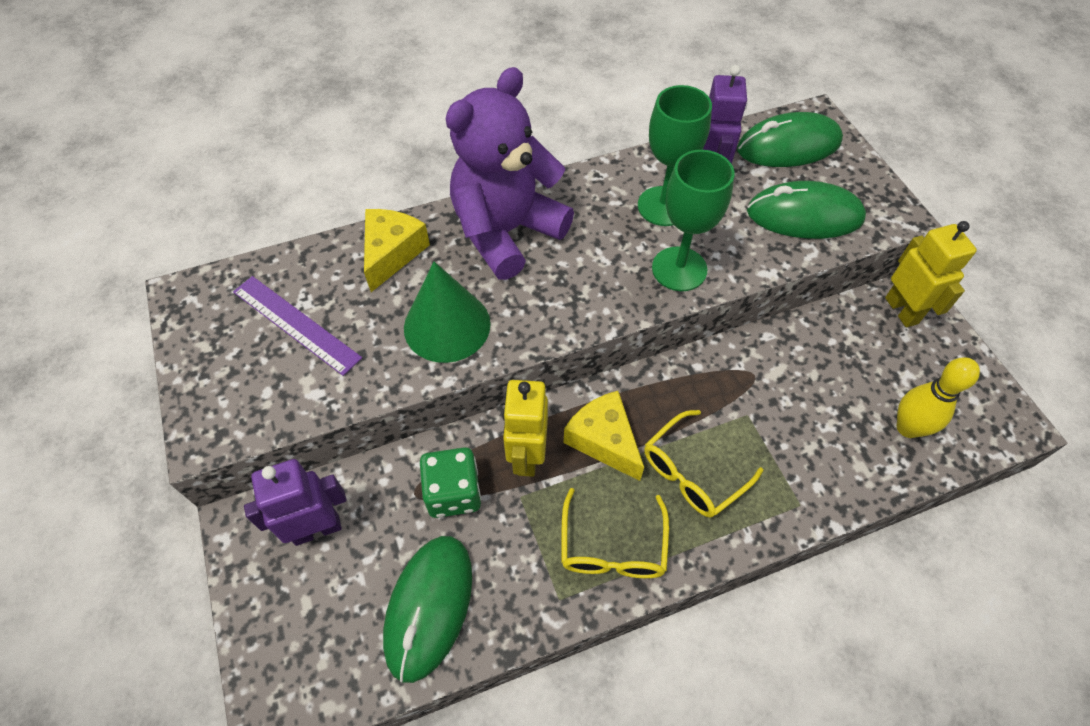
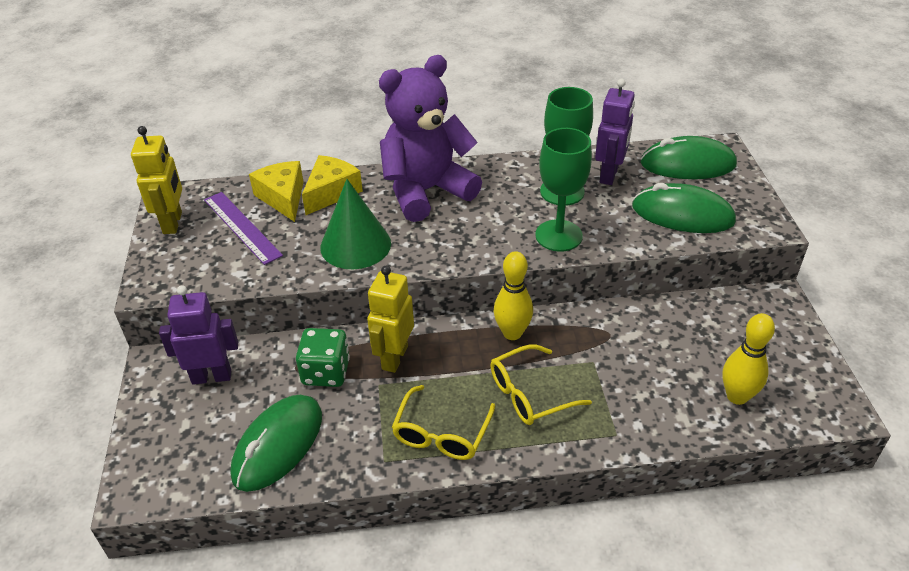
camera: 15 degrees right, 15 degrees down
yellow cheese [564,391,644,481] -> yellow cheese moved to [249,161,304,222]
yellow robot [885,221,977,327] -> yellow robot moved to [131,126,182,234]
none -> yellow bowling pin [494,251,533,340]

